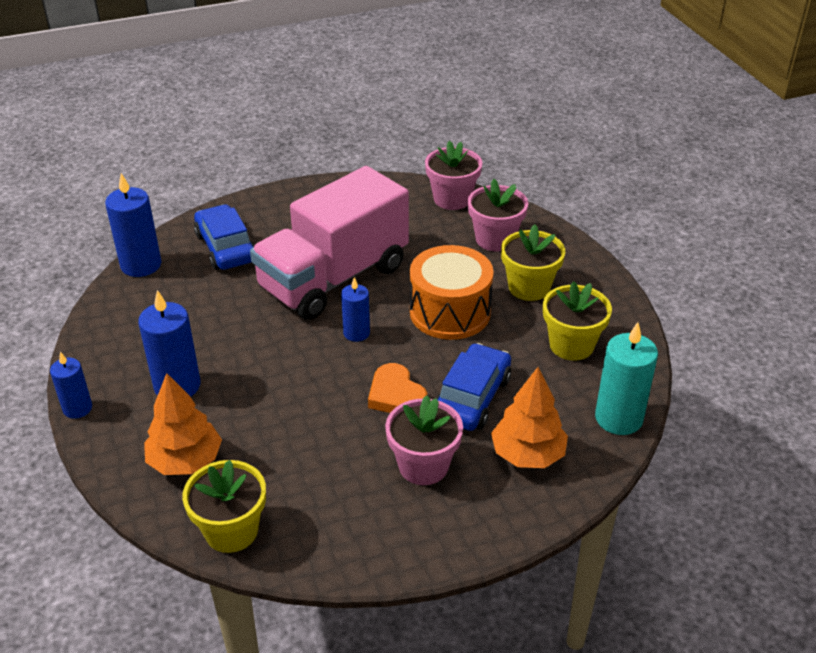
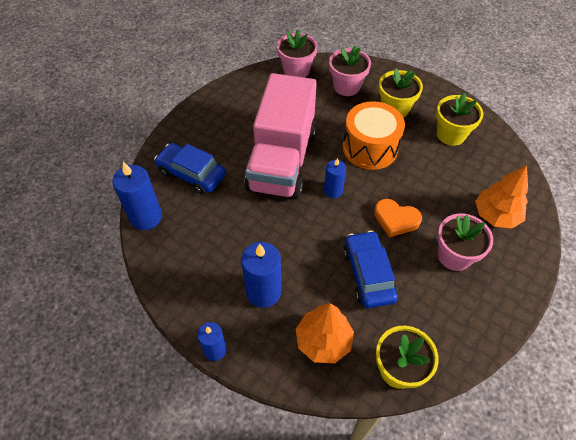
camera: 35 degrees left, 15 degrees up
blue car [436,343,511,431] -> blue car moved to [344,231,398,308]
turquoise candle [595,322,658,435] -> none

